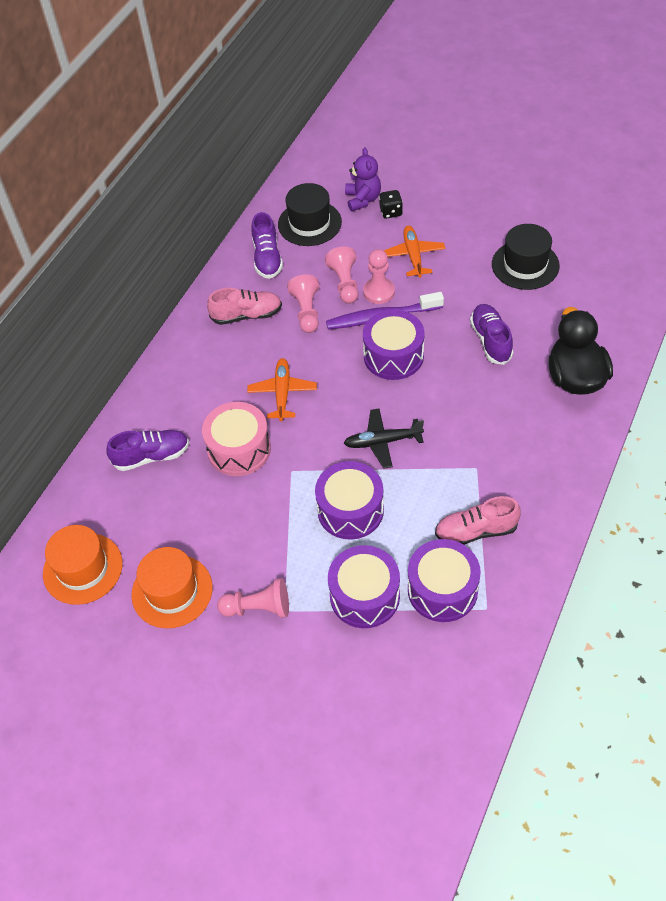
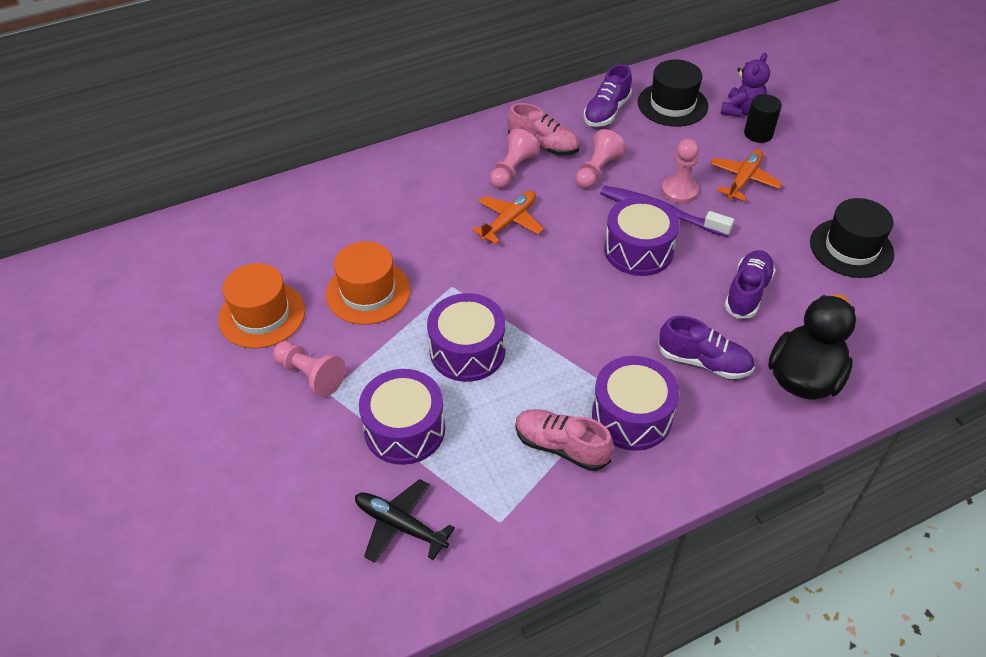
camera: 35 degrees right, 5 degrees down
orange hat [43,525,122,605] -> orange hat moved to [326,241,411,325]
purple shoe [106,430,189,471] -> purple shoe moved to [658,316,755,379]
pink drum [202,402,271,476] -> none
pink pawn [325,247,358,304] -> pink pawn moved to [490,129,540,189]
black plane [344,409,424,469] -> black plane moved to [355,479,455,563]
black dice [379,190,403,219] -> black cylinder [744,94,782,143]
purple drum [408,539,481,622] -> purple drum moved to [592,356,679,451]

